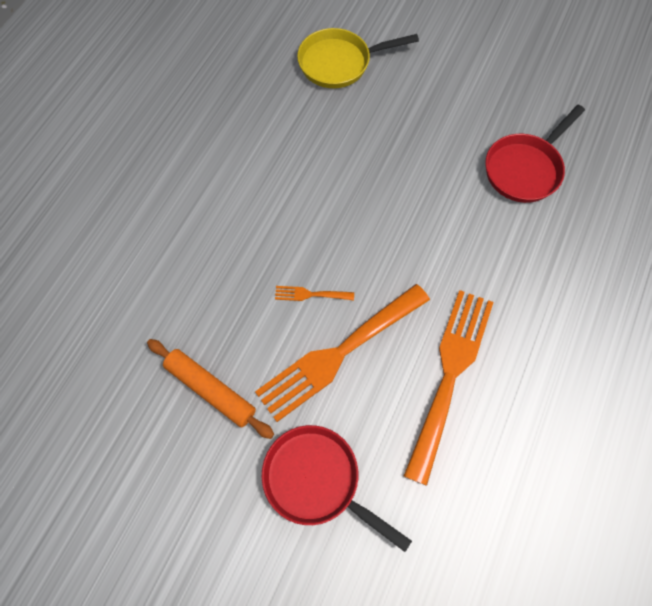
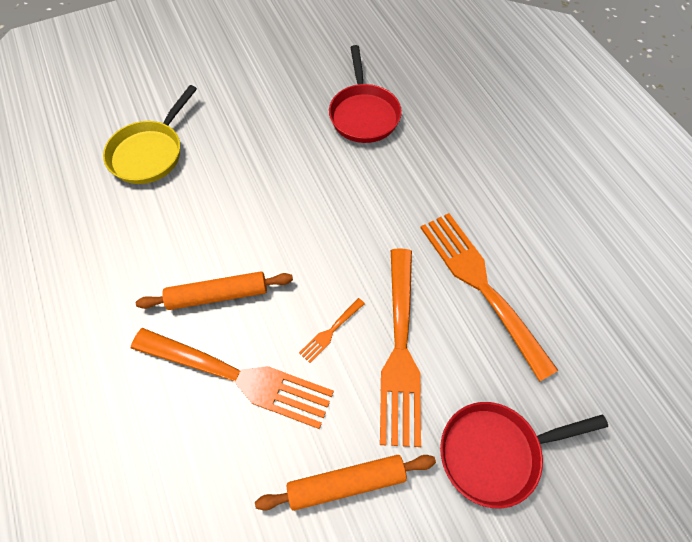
camera: 50 degrees left, 5 degrees down
none -> orange fork [131,328,334,429]
none -> orange rolling pin [136,272,293,310]

